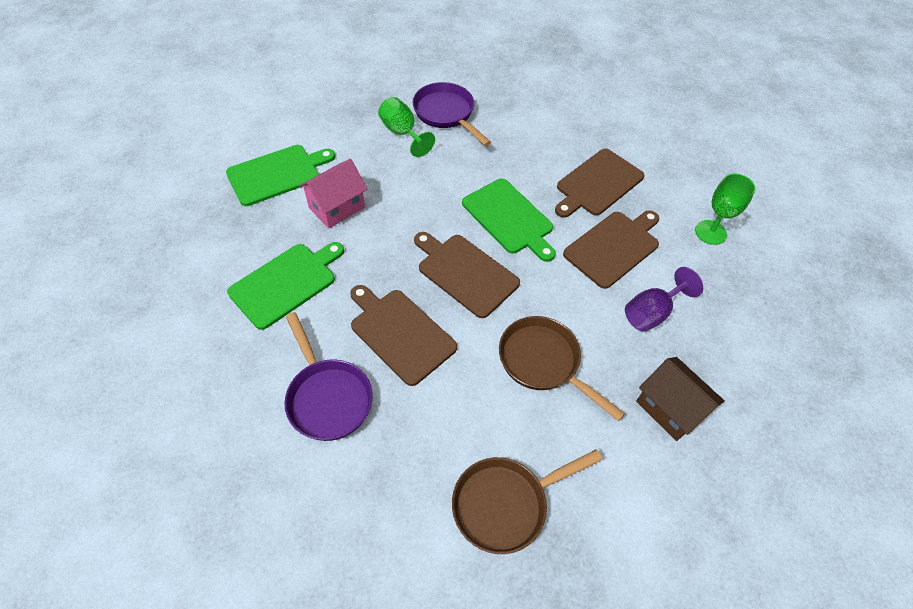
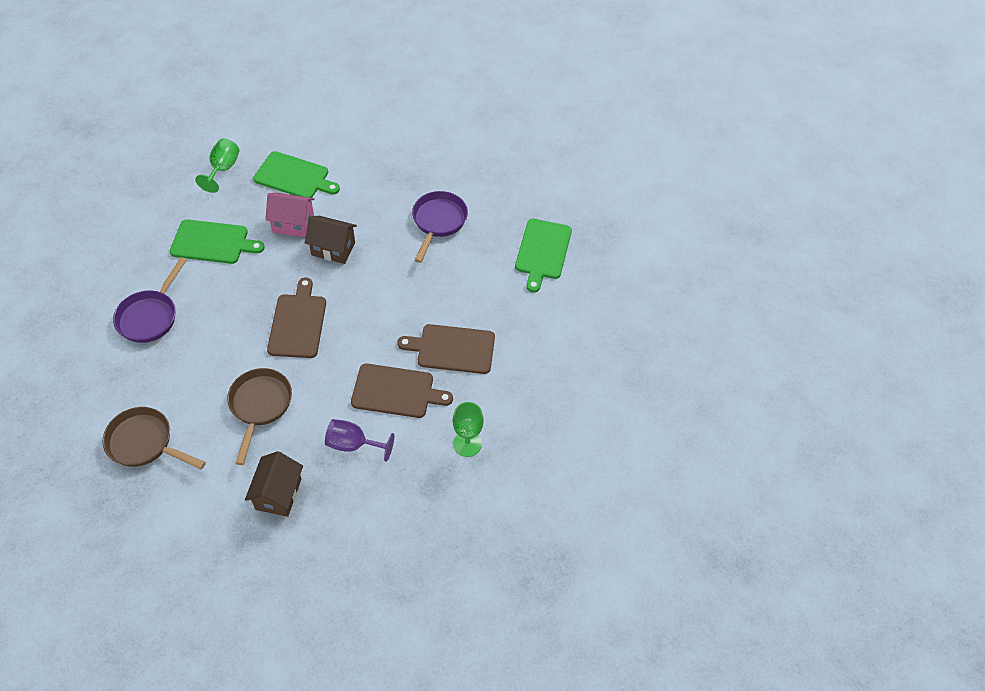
camera: 50 degrees right, 0 degrees up
brown cutting board [350,285,457,386] -> none
green goblet [378,97,435,157] -> green goblet moved to [195,138,239,193]
green cutting board [462,179,556,262] -> green cutting board moved to [515,219,572,293]
none -> brown house [305,216,357,264]

